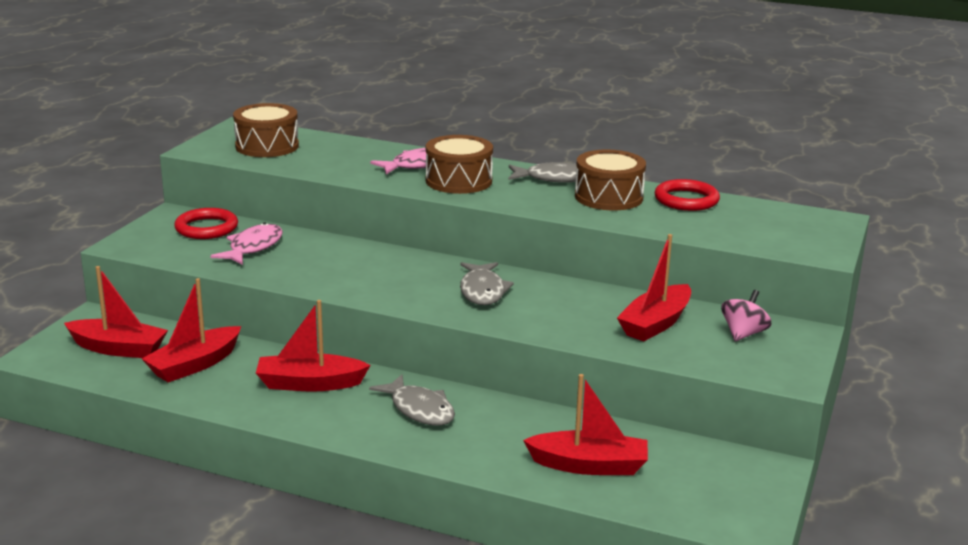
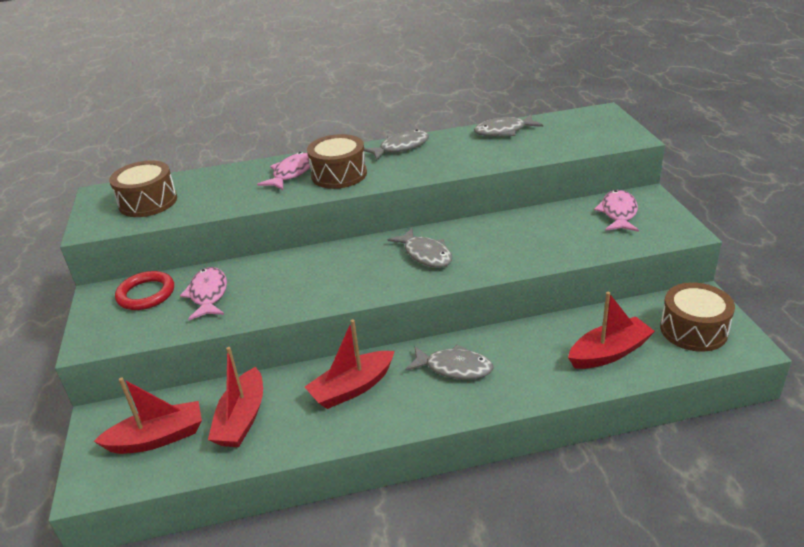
camera: 30 degrees left, 10 degrees up
brown drum [575,149,646,210] -> brown drum moved to [660,283,735,352]
red boat [617,234,691,342] -> none
red ring [655,179,720,211] -> grey fish [474,115,543,136]
pink spinning top [721,290,771,341] -> pink fish [594,190,639,232]

